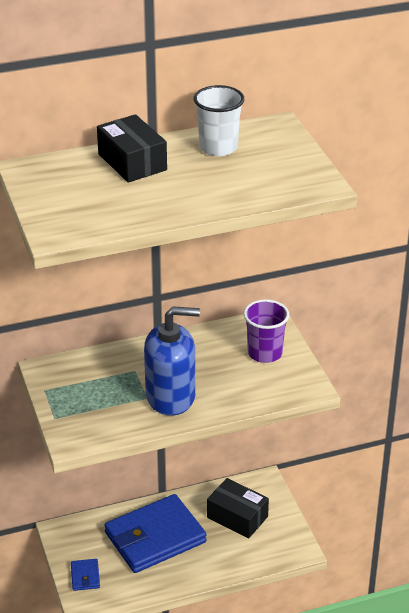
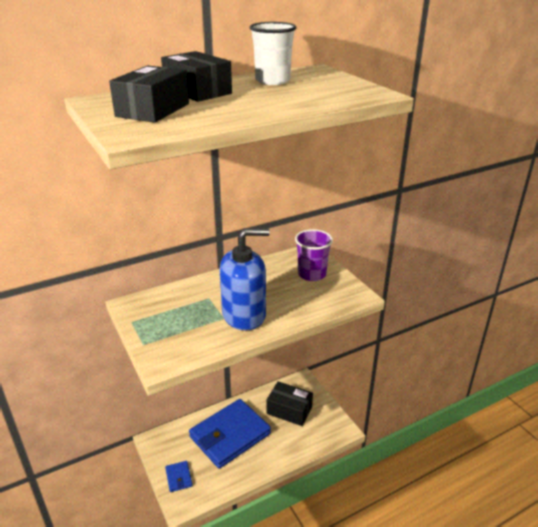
camera: 10 degrees left, 5 degrees down
none -> black box [109,65,189,123]

